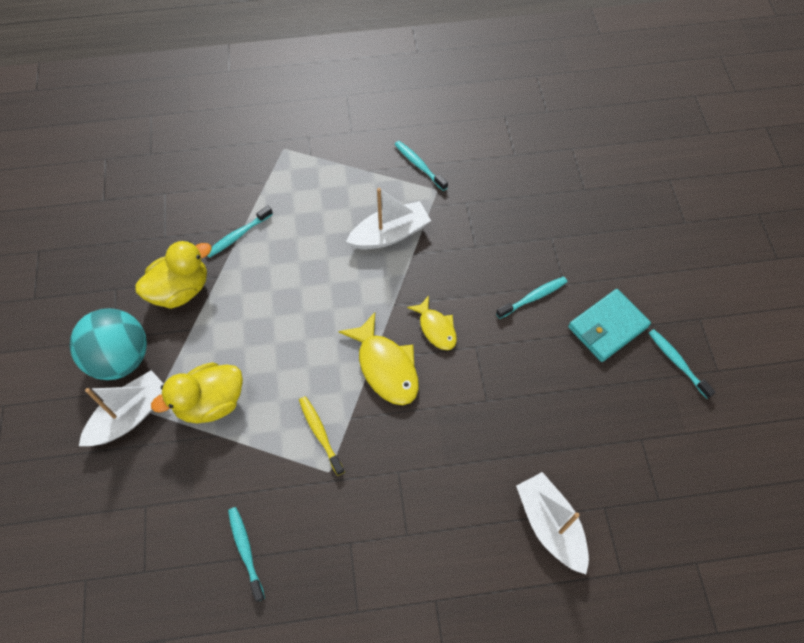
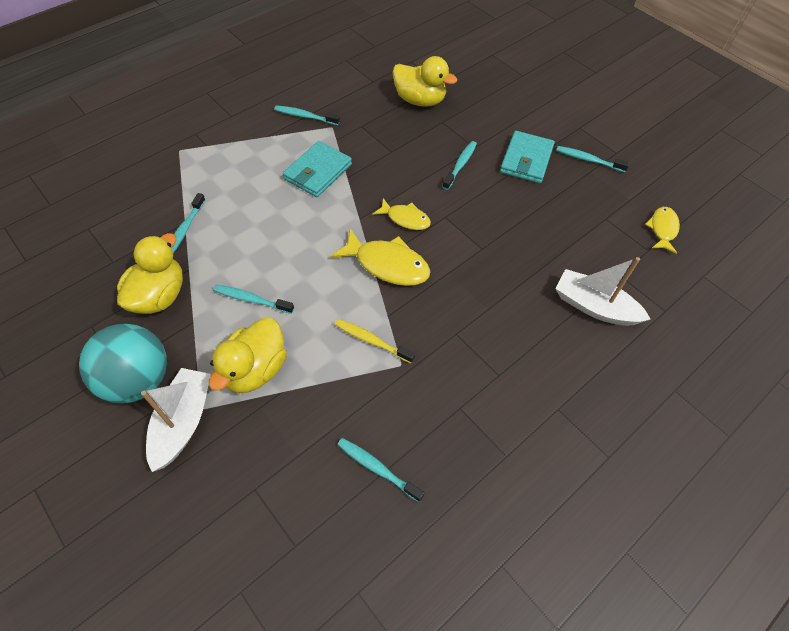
camera: 35 degrees left, 5 degrees down
white boat [346,188,431,250] -> turquoise wallet [283,141,352,197]
none -> turquoise toothbrush [213,285,294,314]
none -> yellow duck [392,56,457,107]
none -> yellow fish [645,207,680,254]

